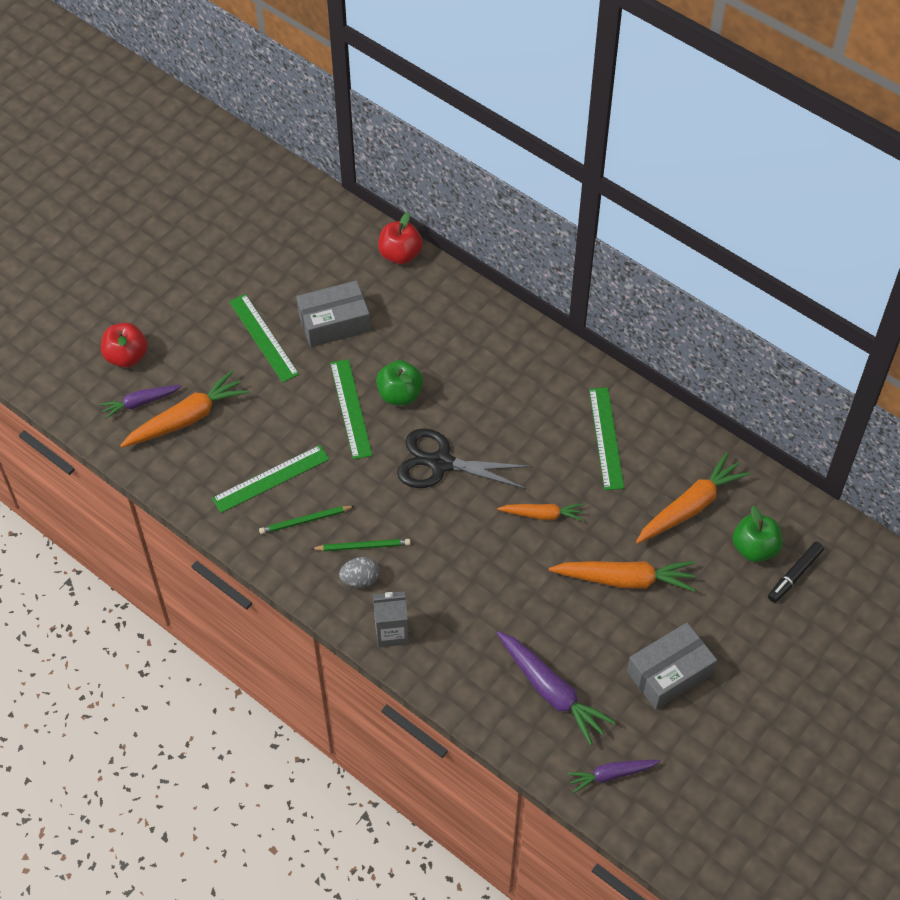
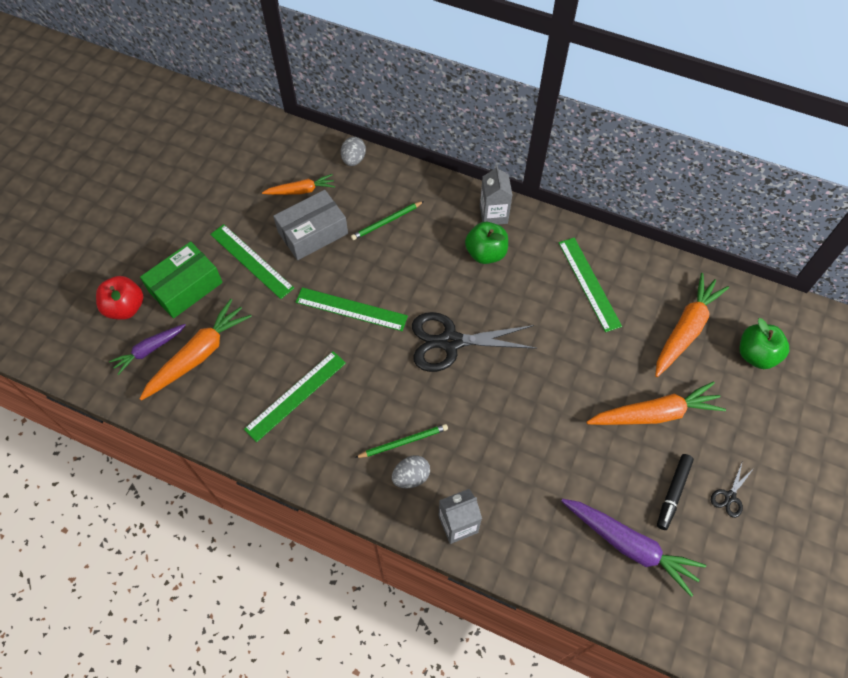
camera: 15 degrees left, 5 degrees up
green pencil [259,506,355,534] -> green pencil moved to [351,201,424,240]
green ruler [330,359,373,460] -> green ruler turned 45 degrees counterclockwise [296,287,408,331]
green apple [376,360,423,405] -> green apple moved to [465,222,508,264]
red apple [378,212,423,264] -> grey egg [341,137,366,166]
orange carrot [497,503,584,521] -> orange carrot moved to [262,174,335,195]
purple carrot [567,760,660,793] -> none
grey box [627,623,717,710] -> black scissors [711,463,754,518]
black marker [768,542,824,603] -> black marker moved to [657,454,694,530]
none -> green box [140,241,223,319]
none -> grey carton [480,165,513,225]

